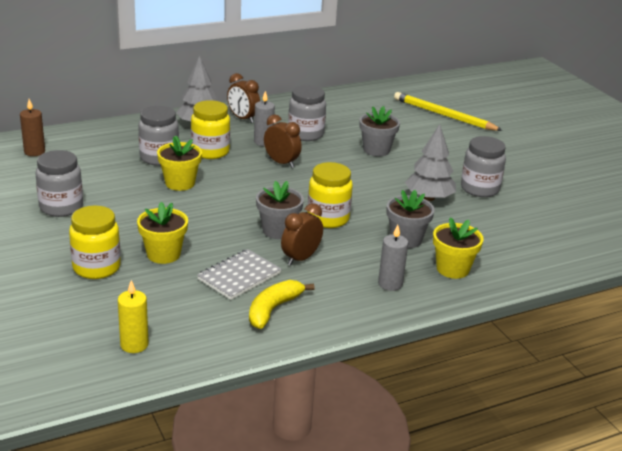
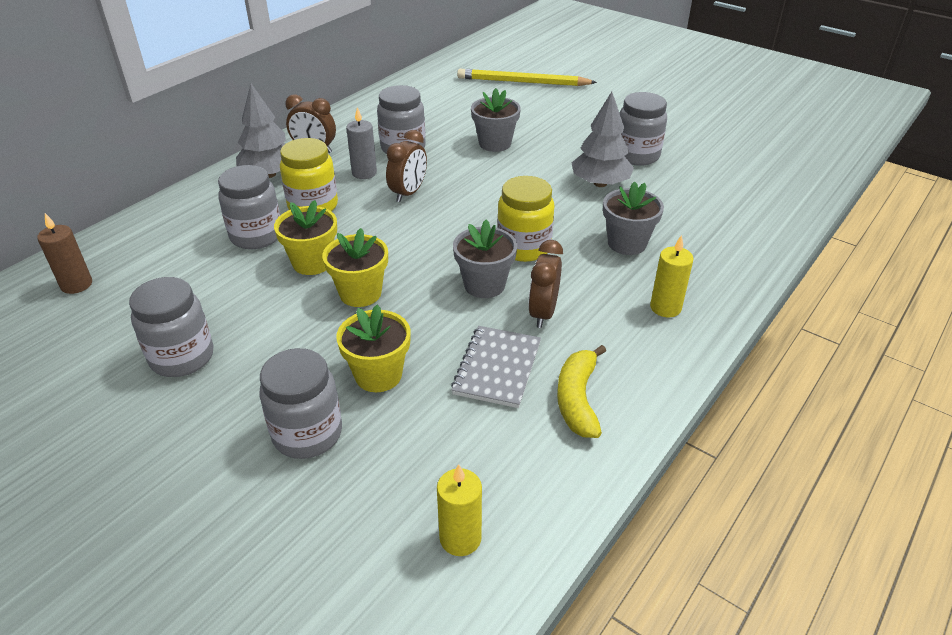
camera: 25 degrees left, 10 degrees up
yellow jar [69,206,121,279] -> grey jar [259,348,342,459]
brown clock [264,115,302,168] -> brown clock turned 105 degrees clockwise [386,130,427,202]
grey candle [378,225,408,291] -> yellow candle [650,235,694,317]
yellow flower pot [433,217,484,279] -> yellow flower pot moved to [322,228,388,307]

